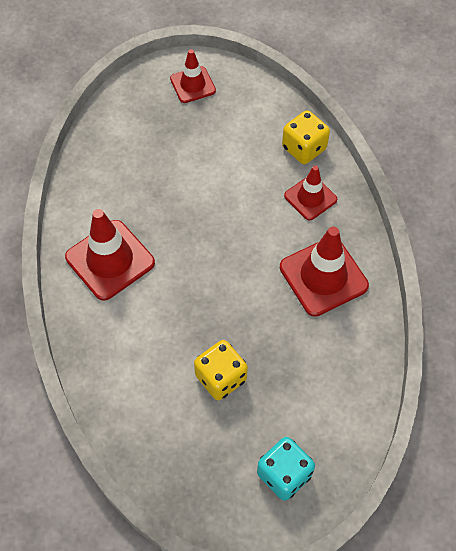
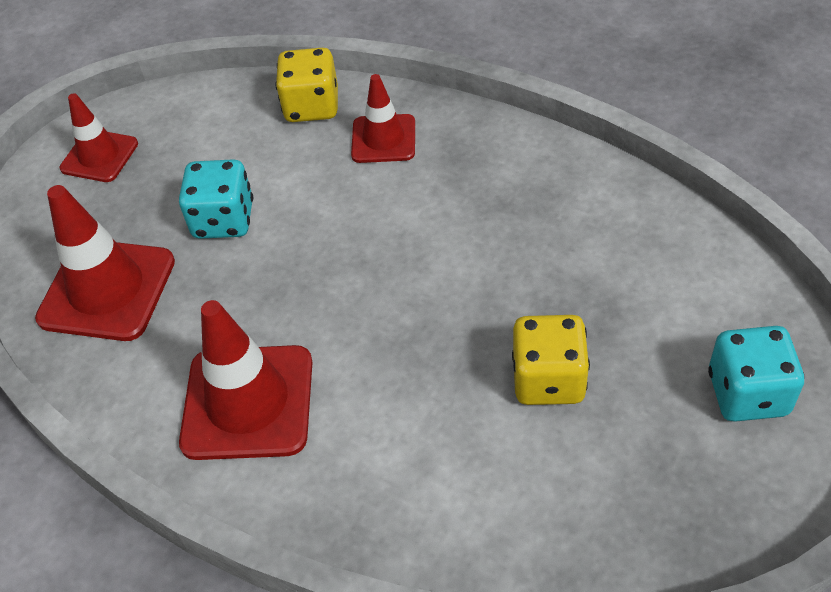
camera: 45 degrees left, 10 degrees down
red traffic cone [280,226,369,316] -> red traffic cone moved to [35,185,175,341]
none -> turquoise dice [179,159,253,239]

